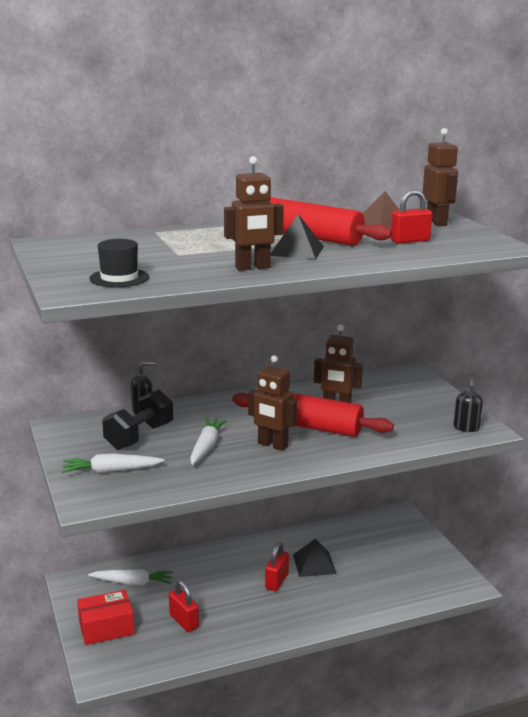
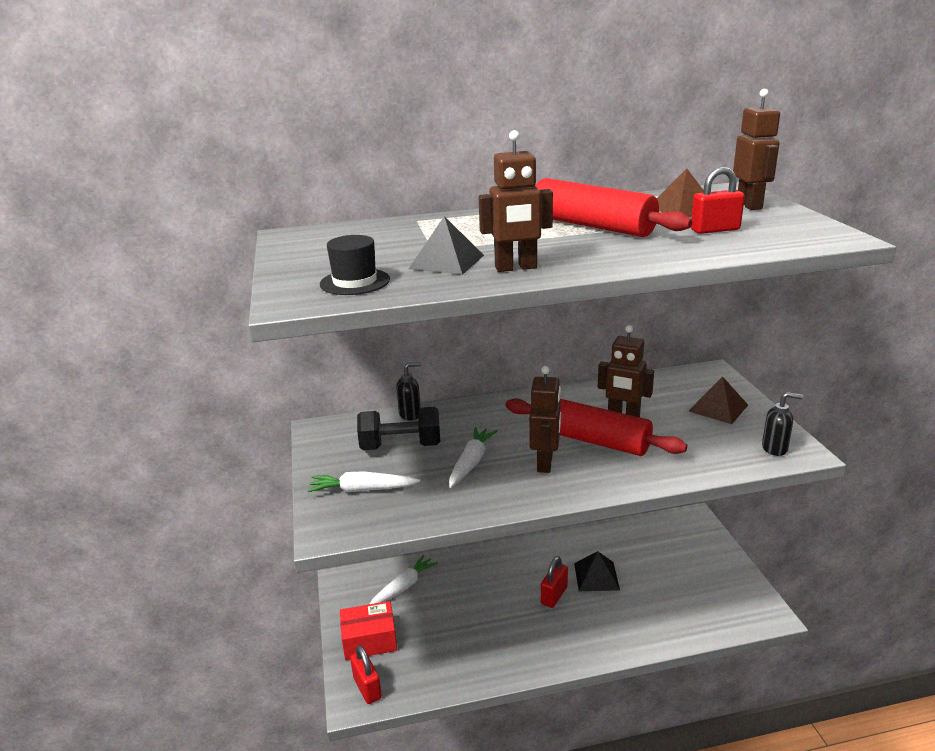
camera: 10 degrees right, 5 degrees up
white carrot [88,569,173,585] -> white carrot turned 60 degrees counterclockwise [370,555,438,604]
black dumbbell [102,390,173,450] -> black dumbbell turned 45 degrees clockwise [357,407,440,450]
red padlock [169,580,199,632] -> red padlock moved to [350,645,382,704]
brown robot [248,355,297,451] -> brown robot turned 120 degrees counterclockwise [529,366,561,473]
black pyramid [271,214,324,259] -> black pyramid moved to [409,216,484,275]
black soap dispenser [454,378,483,432] -> black soap dispenser turned 105 degrees counterclockwise [762,392,803,456]
none -> brown pyramid [689,376,748,424]

